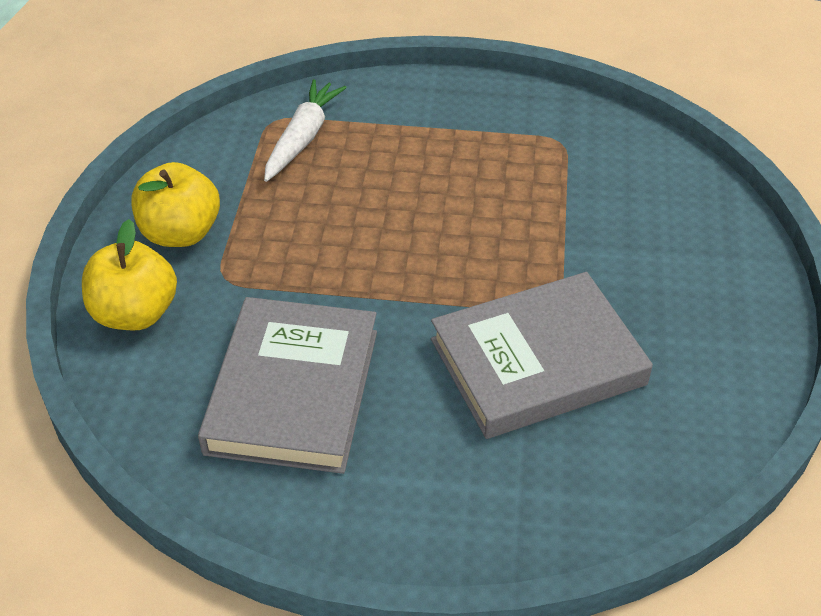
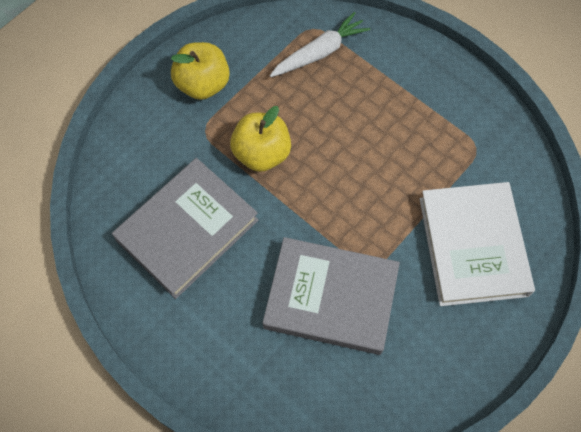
camera: 35 degrees right, 20 degrees up
yellow apple [82,219,177,330] -> yellow apple moved to [230,106,291,172]
none -> white book [420,182,535,306]

